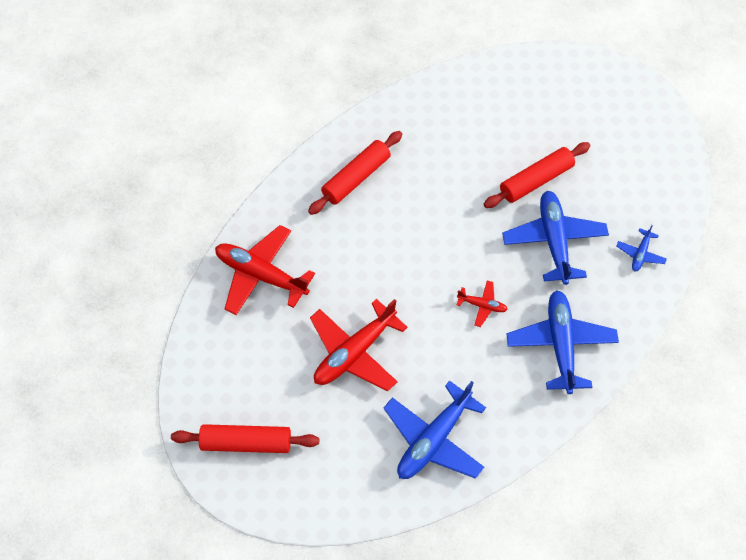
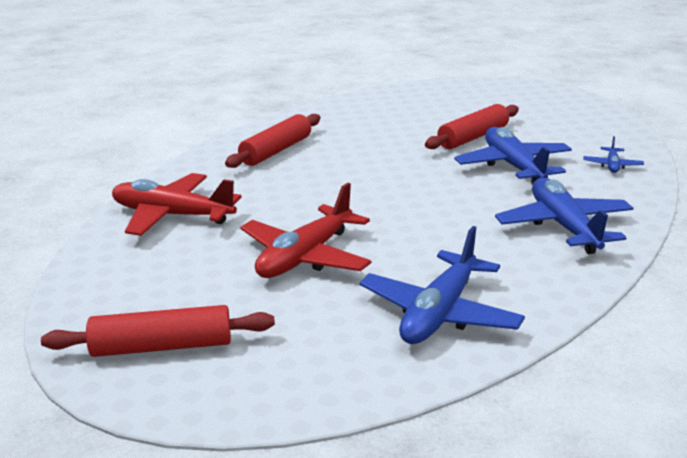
camera: 10 degrees left, 35 degrees down
red plane [457,280,508,327] -> none

